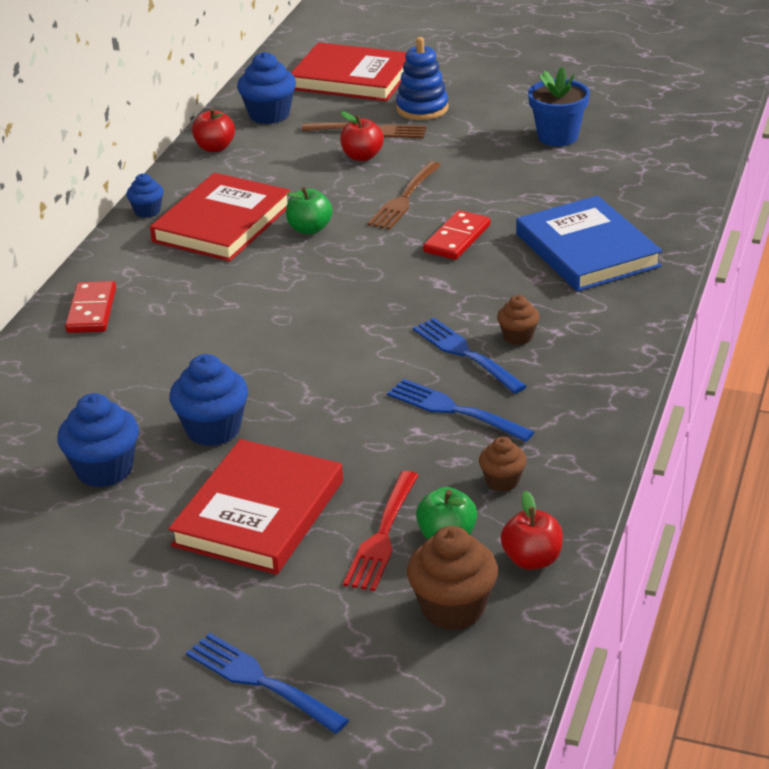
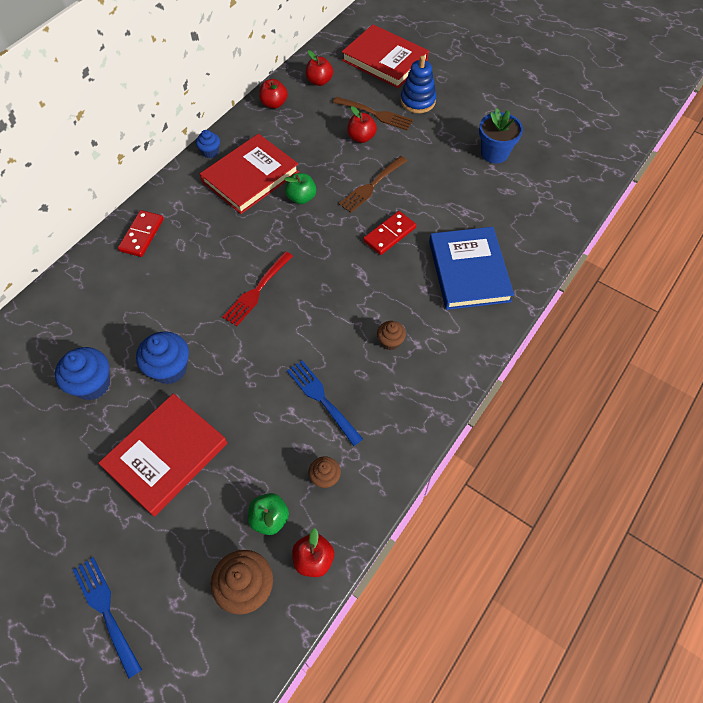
camera: 15 degrees right, 25 degrees up
blue cupcake [237,52,296,124] -> red apple [306,50,333,86]
red fork [343,471,419,591] -> red fork moved to [222,251,293,326]
blue fork [413,318,527,394] -> none

